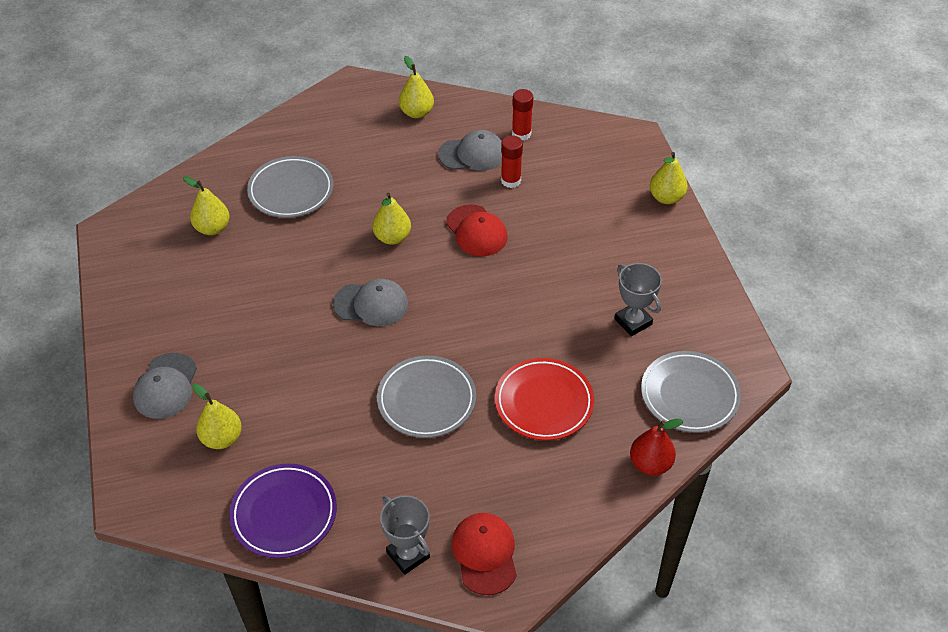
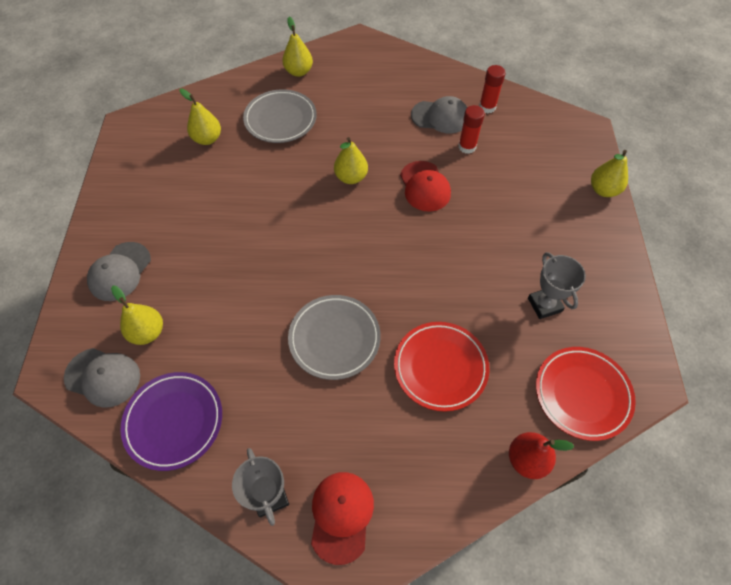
camera: 15 degrees right, 10 degrees up
grey cap [333,279,408,326] -> grey cap moved to [64,348,140,408]
yellow pear [399,56,434,118] -> yellow pear moved to [282,17,313,77]
grey plate [641,351,741,433] -> red plate [536,347,636,441]

